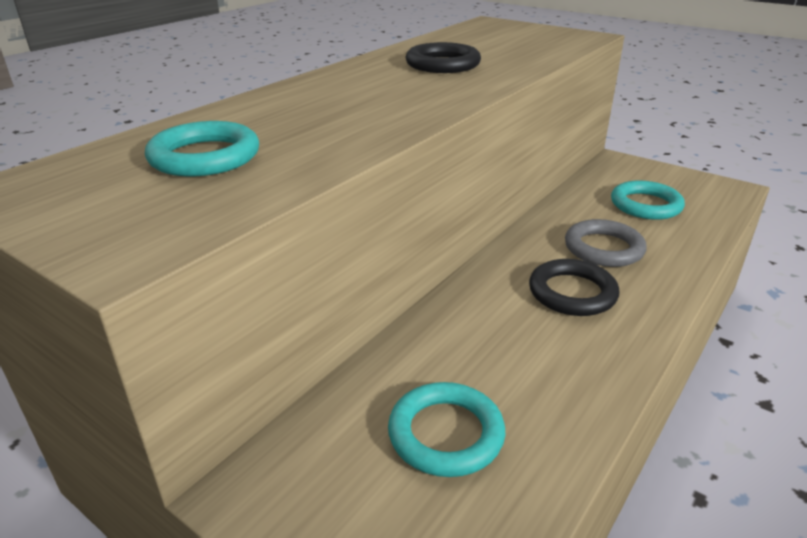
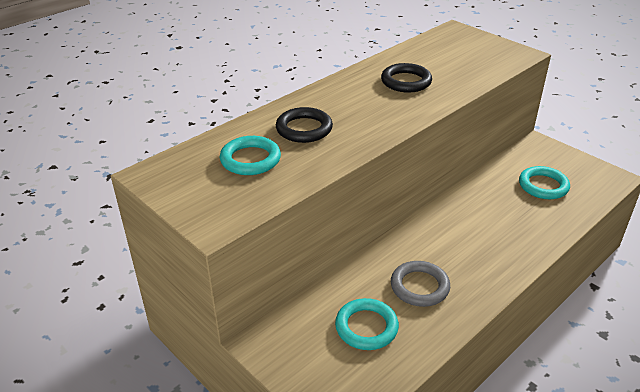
camera: 10 degrees right, 5 degrees up
black ring [529,259,620,316] -> black ring moved to [276,107,333,143]
grey ring [565,219,647,267] -> grey ring moved to [391,261,450,307]

